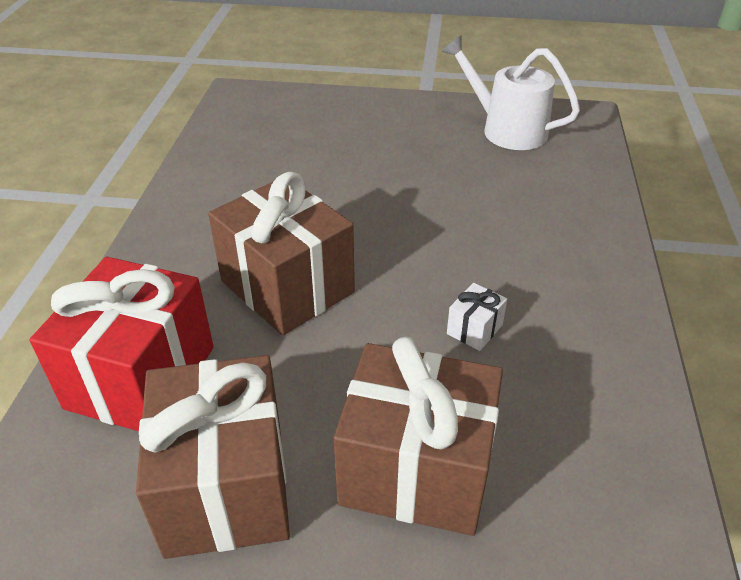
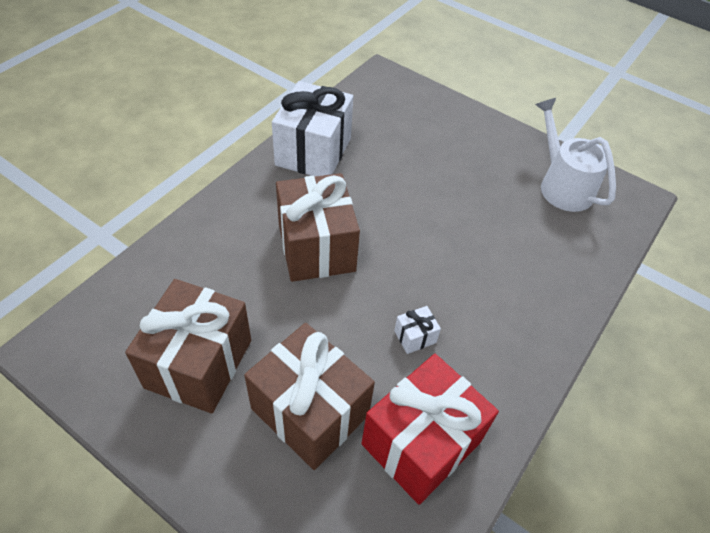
camera: 25 degrees right, 10 degrees up
red gift [29,257,214,431] -> red gift moved to [361,354,499,505]
none -> white gift [272,81,353,177]

